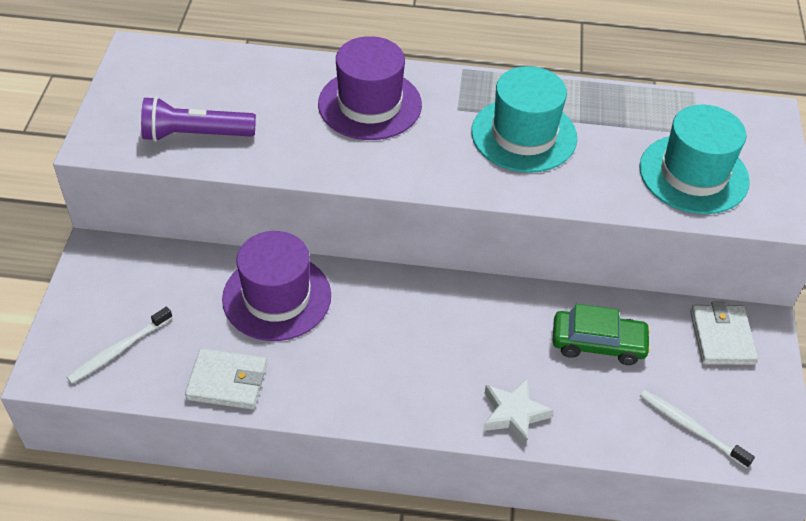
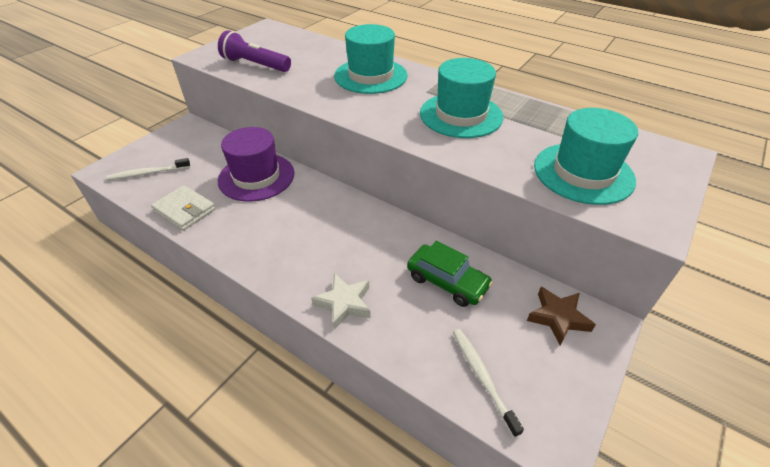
camera: 30 degrees right, 5 degrees down
purple hat [318,36,422,140] -> turquoise hat [334,24,407,94]
white wallet [690,302,758,365] -> brown star [527,287,596,345]

